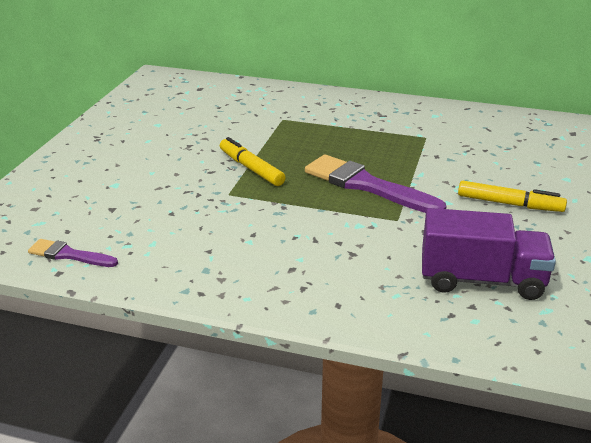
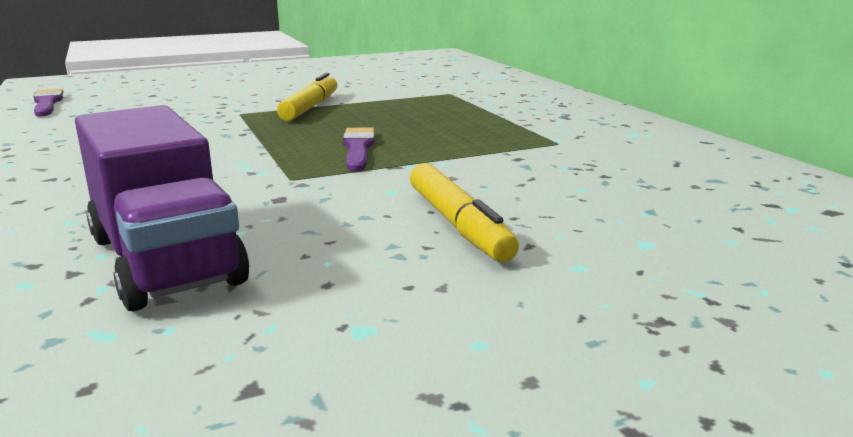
camera: 50 degrees right, 10 degrees down
purple brush [305,154,447,213] -> purple brush [343,127,375,171], size x0.54

